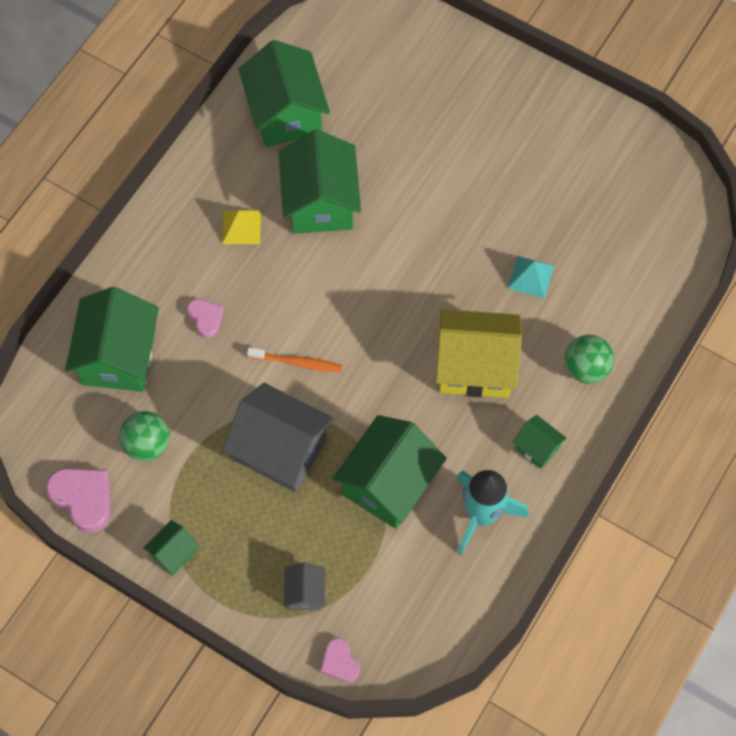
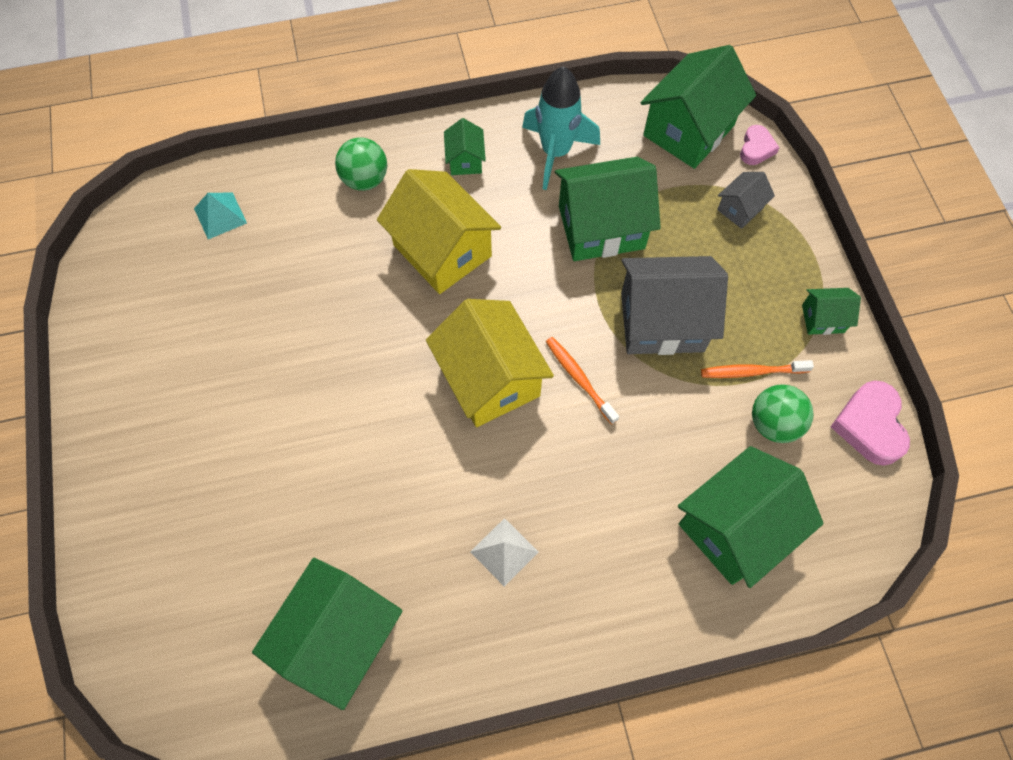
camera: 135 degrees left, 0 degrees up
pink heart [187,299,224,338] -> none
yellow pyramid [222,211,261,244] -> white pyramid [470,518,538,587]
grey house [223,383,334,492] -> grey house turned 75 degrees counterclockwise [621,256,728,355]
green house [278,129,361,234] -> green house moved to [641,45,756,169]
turquoise pyramid [508,256,554,299] -> turquoise pyramid moved to [194,193,247,239]
none -> yellow house [426,299,554,427]
none -> orange toothbrush [701,360,814,378]

